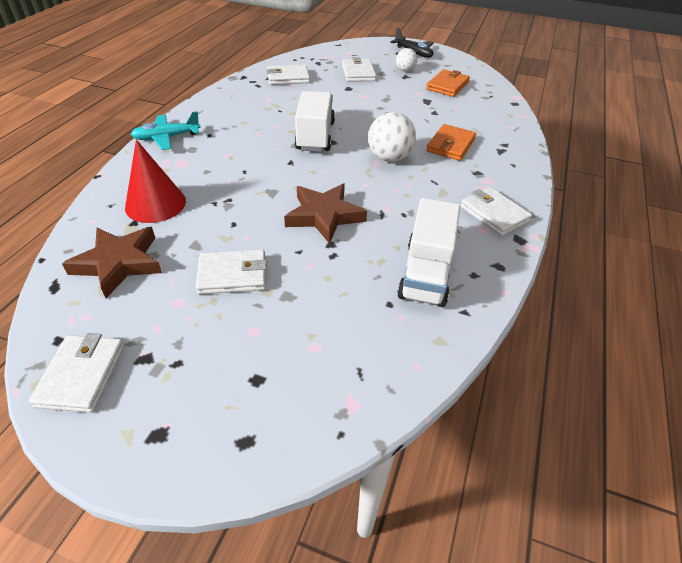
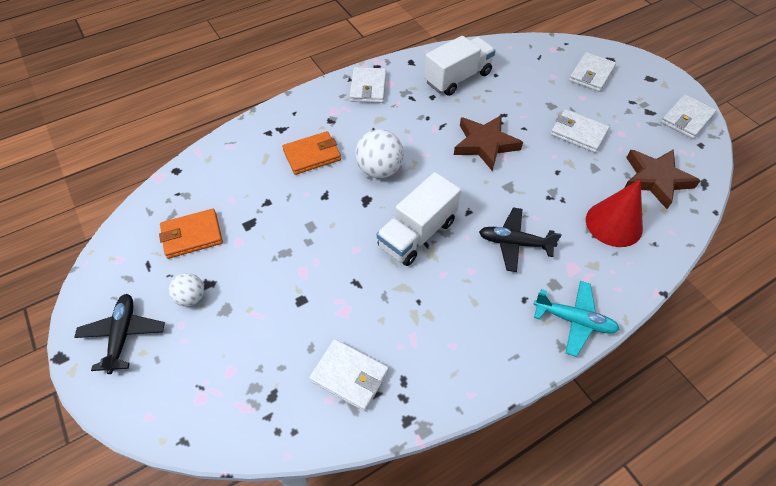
camera: 140 degrees left, 10 degrees up
white wallet [342,57,376,82] -> white wallet moved to [569,52,616,92]
none -> black plane [479,208,562,272]

